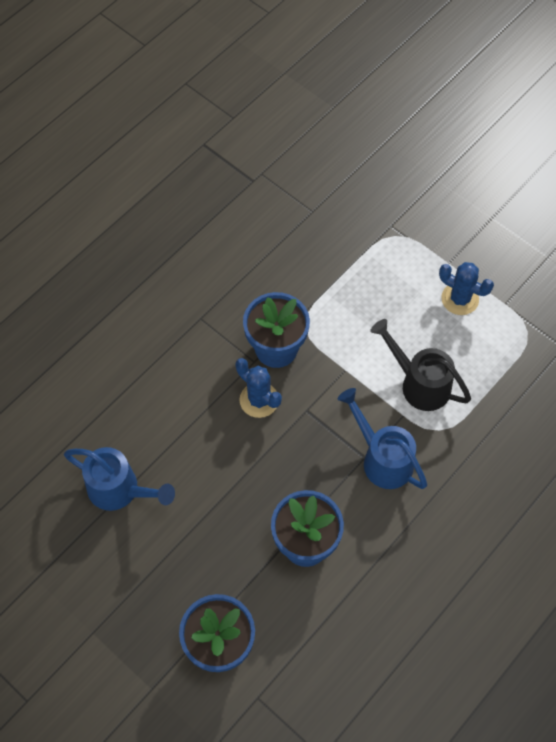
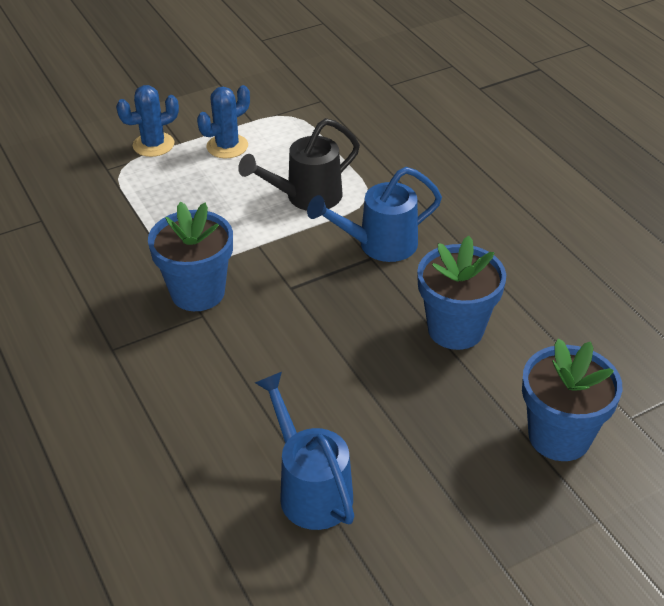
camera: 70 degrees left, 20 degrees down
blue watering can [64,447,175,511] -> blue watering can turned 75 degrees counterclockwise [255,372,354,530]
blue cactus [235,358,282,418] -> blue cactus moved to [116,85,179,157]

